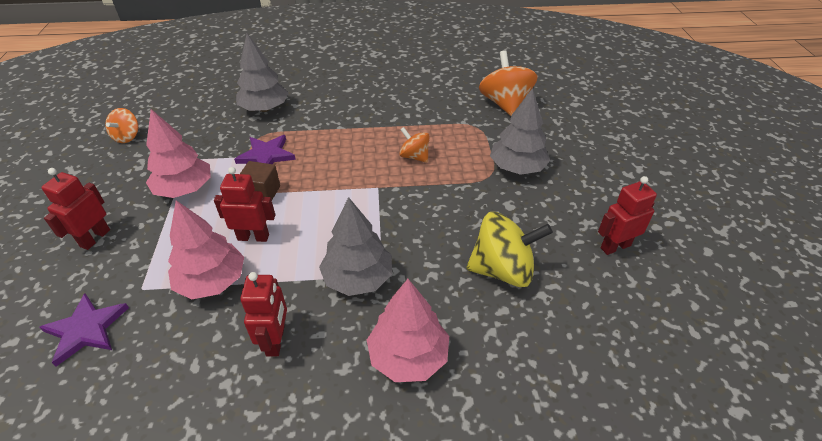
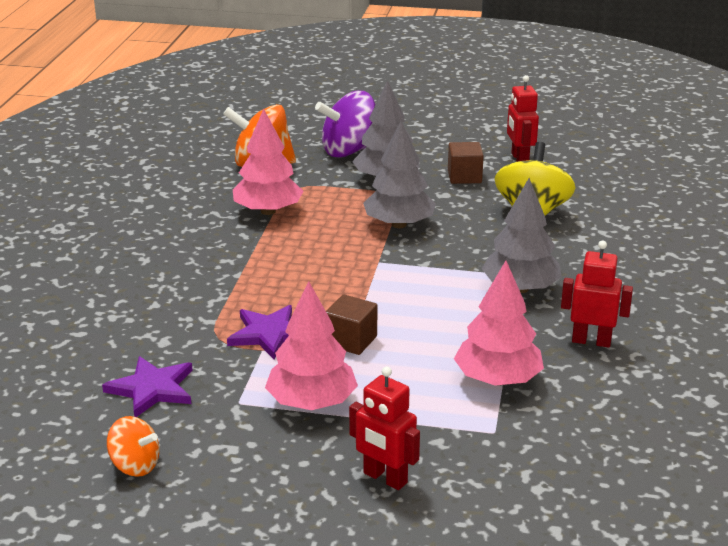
camera: 75 degrees left, 15 degrees down
purple star [39,293,129,367] -> purple star moved to [102,356,192,417]
red robot [214,167,275,242] -> none
grey tree [236,33,288,112] -> grey tree moved to [363,121,436,228]
pink tree [367,279,449,382] -> pink tree moved to [233,109,304,215]
orange spinning top [399,127,430,163] -> none
none -> purple spinning top [315,91,376,158]
none -> brown cube [448,142,484,184]

